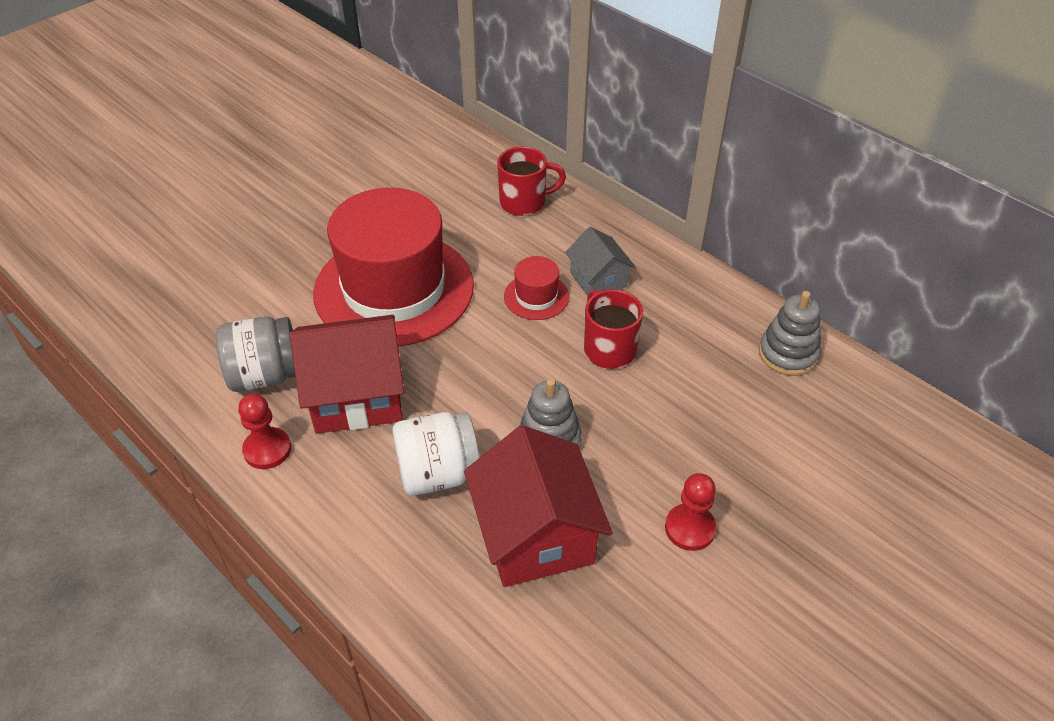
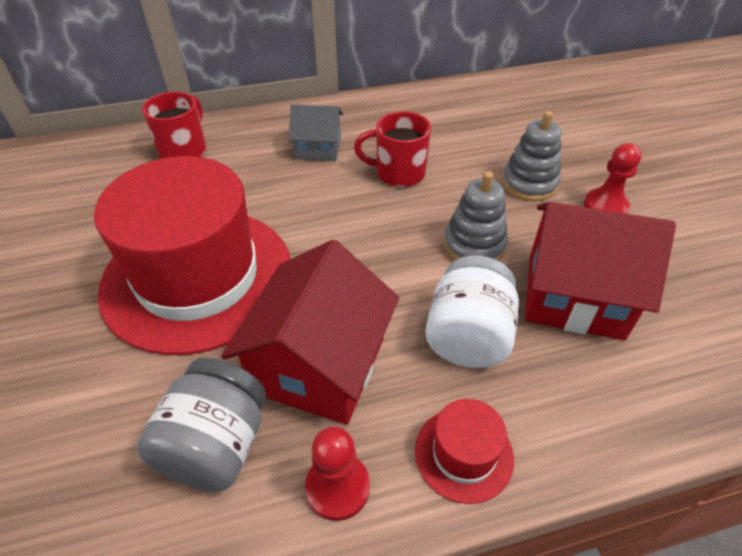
camera: 60 degrees left, 0 degrees up
red hat [504,256,569,320] -> red hat moved to [415,399,514,504]
grey stacking toy [759,291,821,376] -> grey stacking toy moved to [502,111,562,202]

